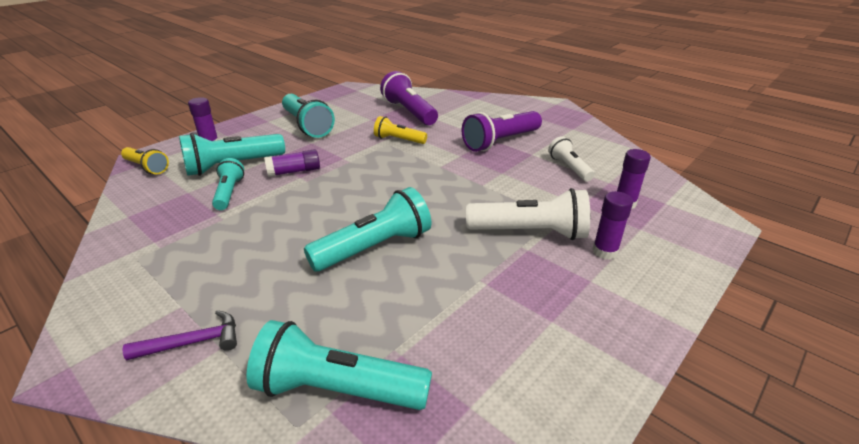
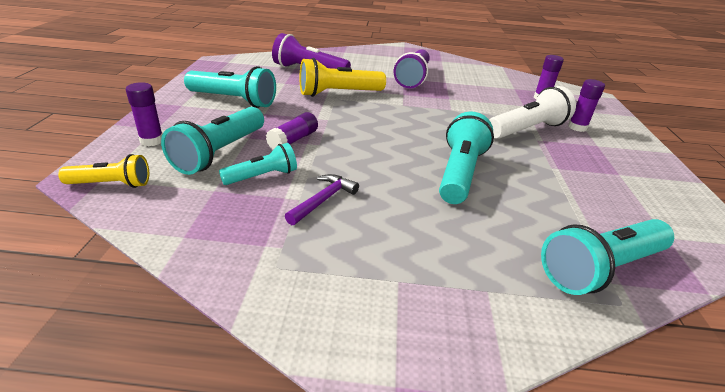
camera: 40 degrees left, 0 degrees up
purple hammer [123,310,237,361] -> purple hammer moved to [285,174,359,225]
turquoise flashlight [212,158,244,210] -> turquoise flashlight turned 105 degrees clockwise [219,143,297,185]
yellow flashlight [374,116,427,144] -> yellow flashlight [299,58,386,97], size x1.67
white flashlight [548,136,595,182] -> none

